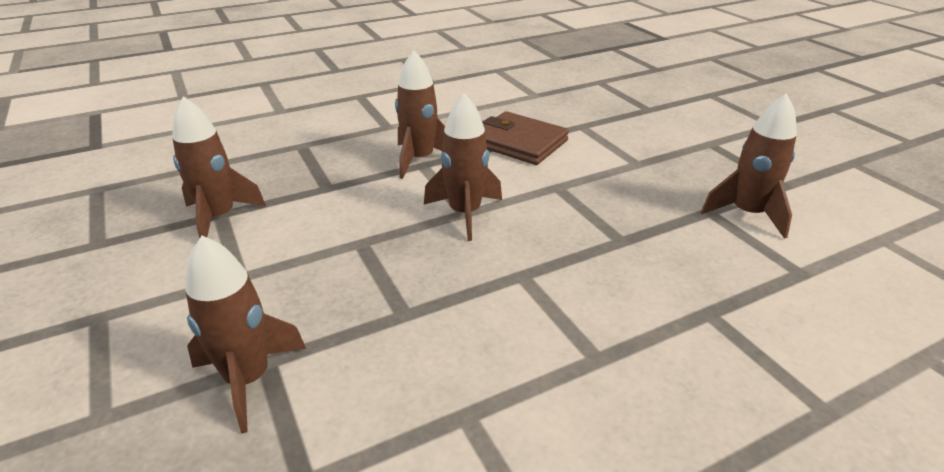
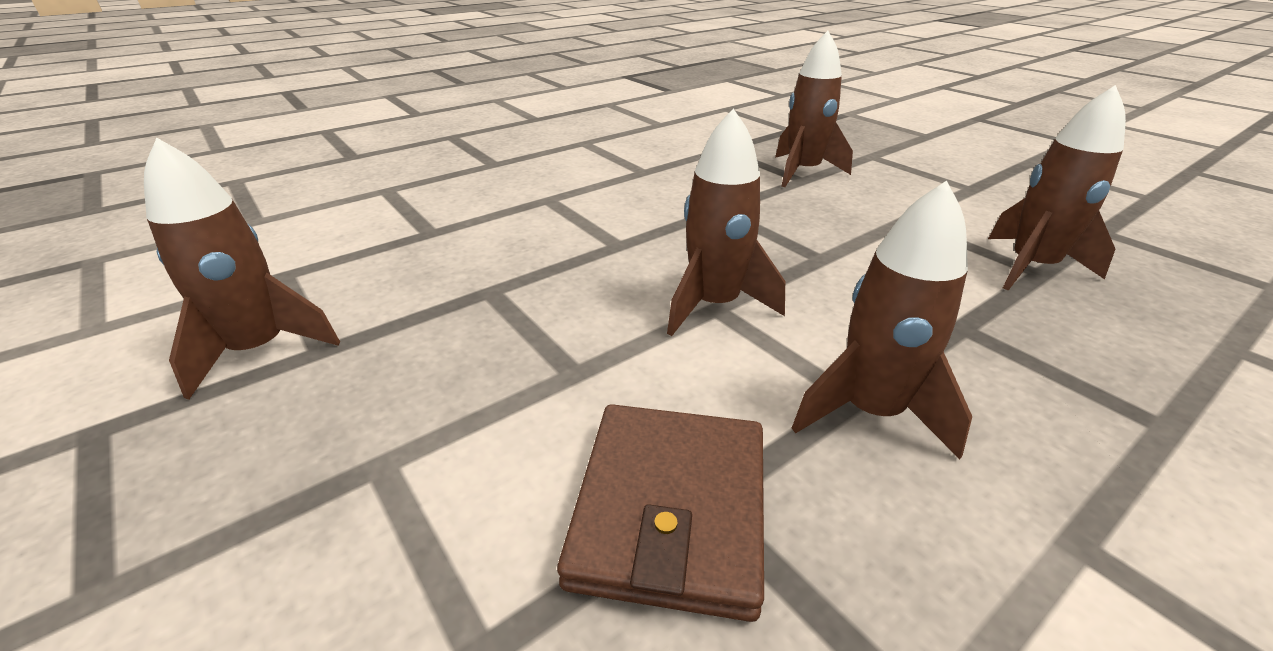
camera: 170 degrees right, 0 degrees up
brown wallet [483,111,569,165] -> brown wallet turned 75 degrees clockwise [557,404,764,622]

